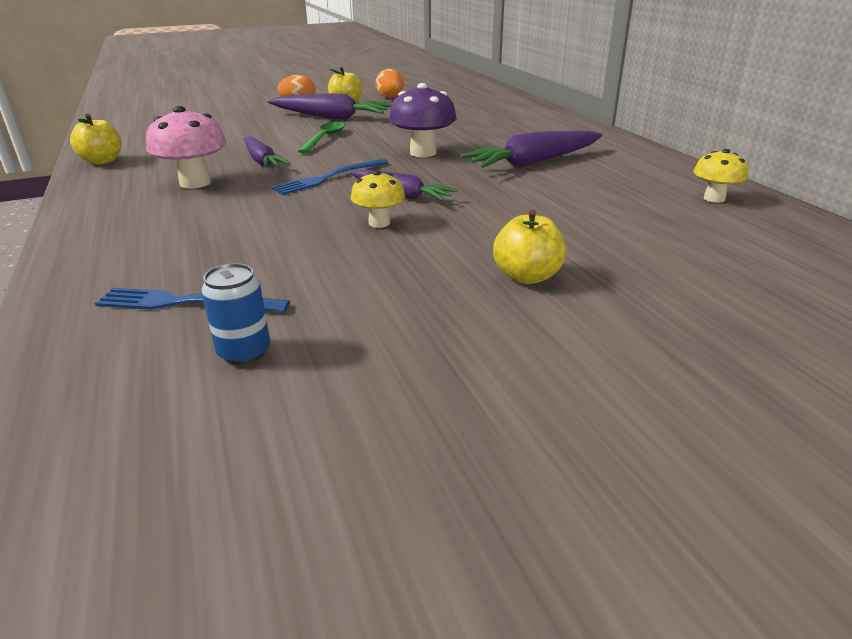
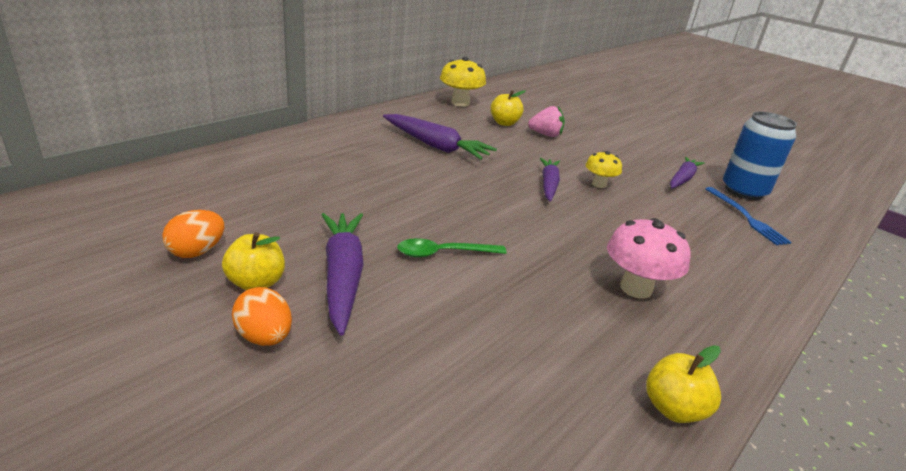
camera: 120 degrees left, 0 degrees up
blue can [201,263,270,365] -> blue can [723,112,797,200], size x1.93
purple carrot [244,136,290,168] -> purple carrot moved to [670,157,704,188]
blue fork [271,159,389,195] -> none
purple mushroom [389,83,457,157] -> none
yellow apple [493,209,566,284] -> yellow apple moved to [490,90,526,126]
yellow mushroom [693,149,749,203] -> yellow mushroom [440,57,486,107], size x1.63
none -> pink strawberry [528,106,565,137]

